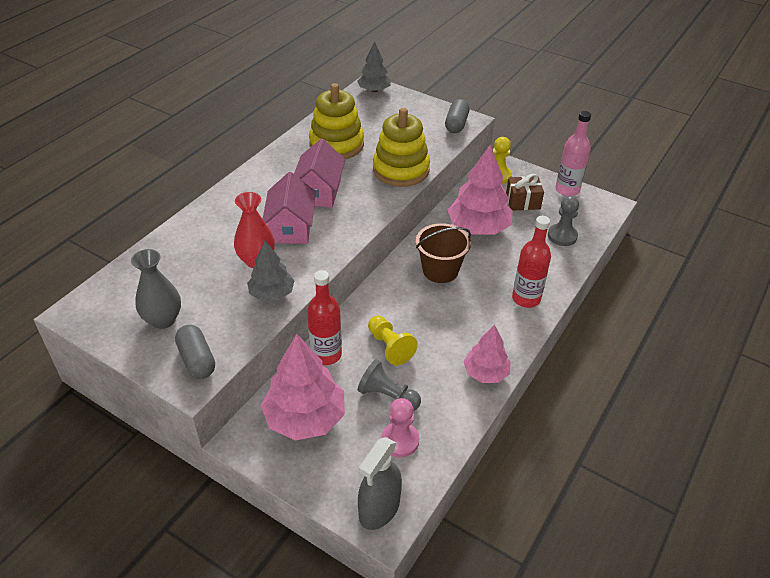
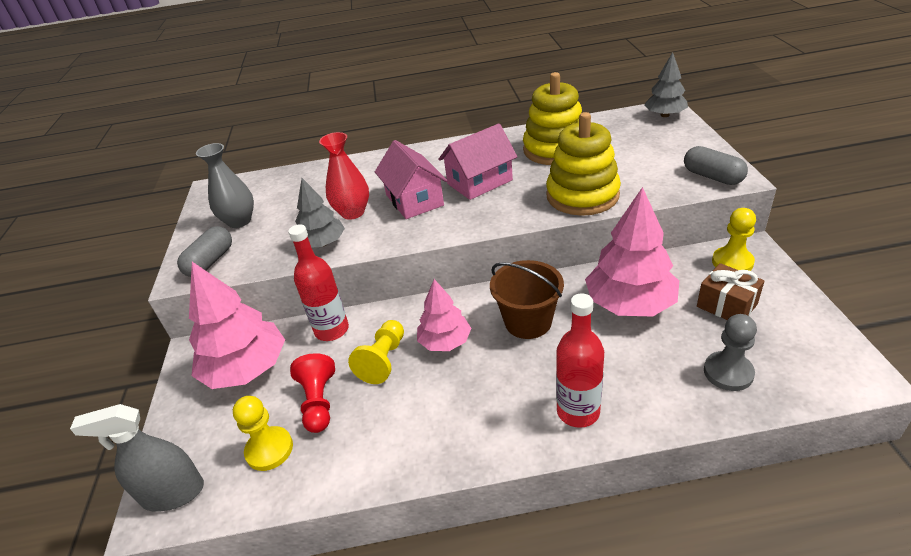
camera: 55 degrees right, 5 degrees down
pink house [263,172,316,244] -> pink house turned 75 degrees counterclockwise [375,140,447,219]
grey pawn [358,359,421,411] -> red pawn [290,353,335,433]
pink pawn [381,398,419,457] -> yellow pawn [233,396,293,471]
grey capsule [445,99,469,133] -> grey capsule turned 75 degrees clockwise [684,146,748,185]
pink tree [463,325,511,383] -> pink tree moved to [417,279,471,351]
pink bottle [555,111,591,196] -> none

